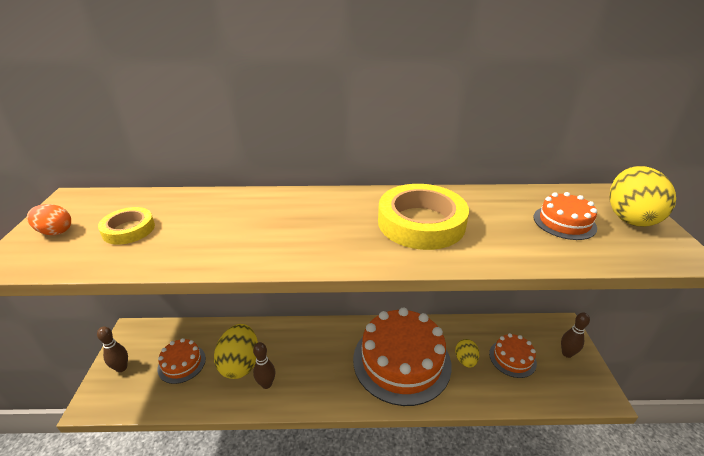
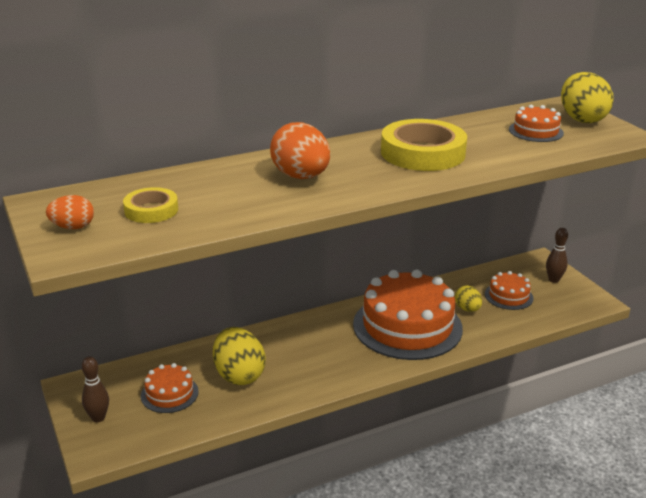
camera: 25 degrees left, 5 degrees down
brown bowling pin [253,342,275,389] -> none
none -> orange egg [270,122,330,179]

